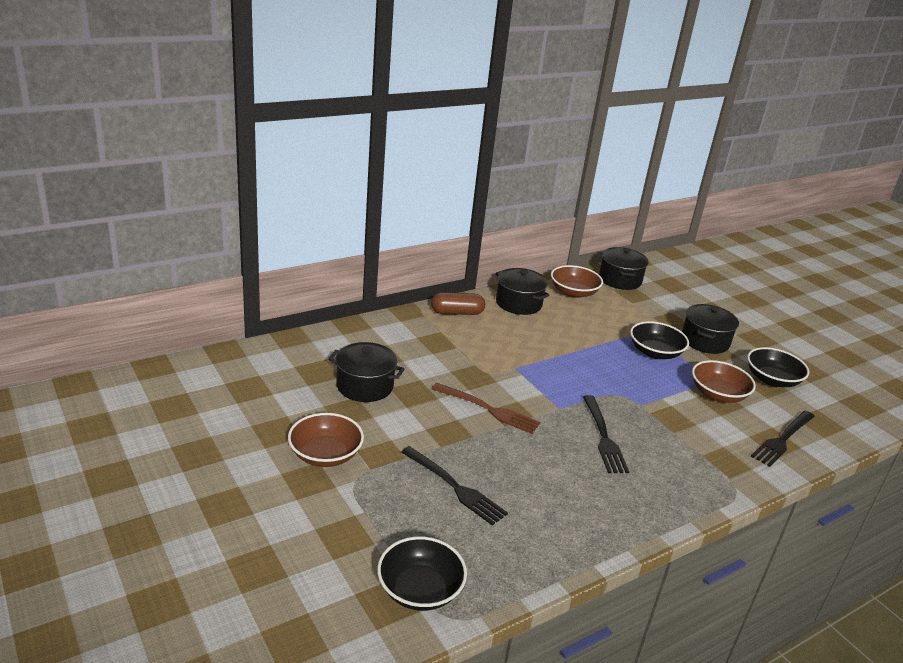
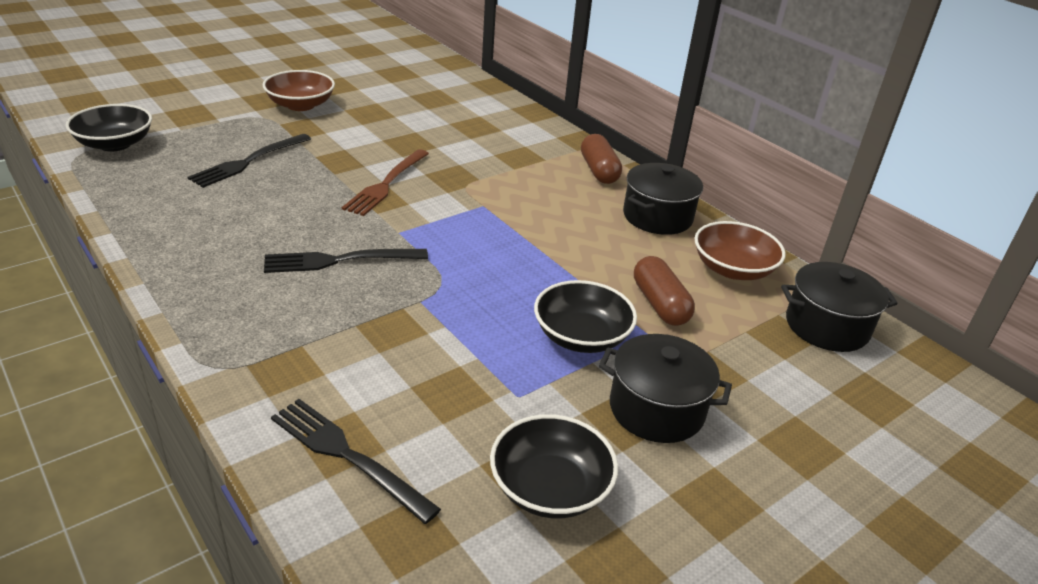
camera: 85 degrees right, 5 degrees up
black pot [328,342,405,402] -> none
brown bowl [692,360,756,403] -> none
none -> brown capsule [634,256,695,326]

